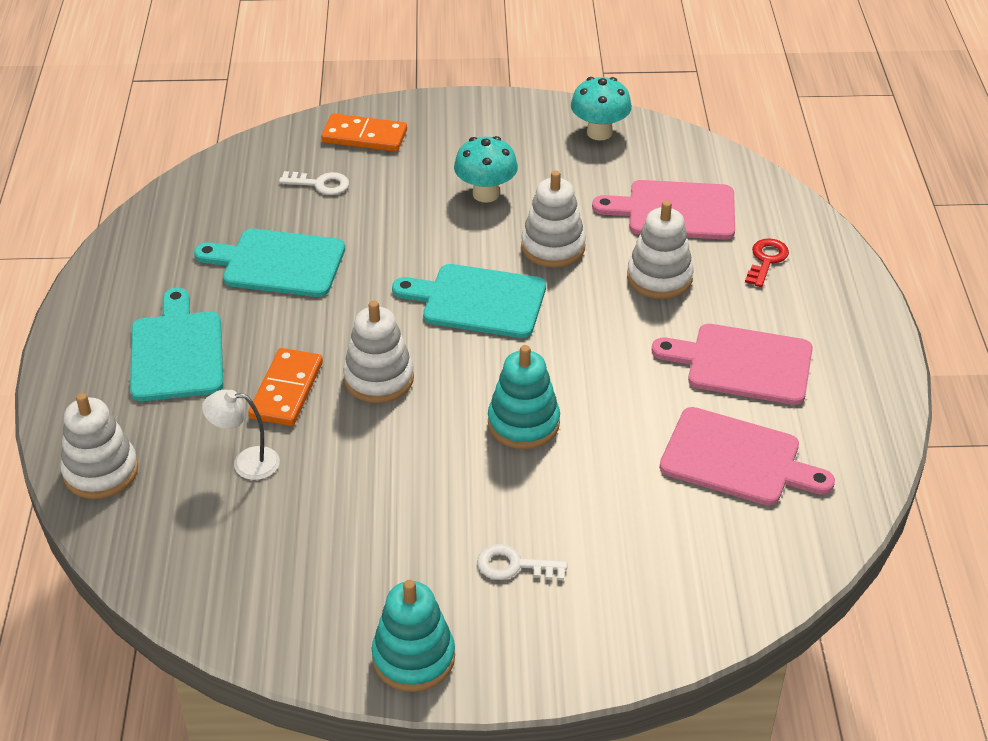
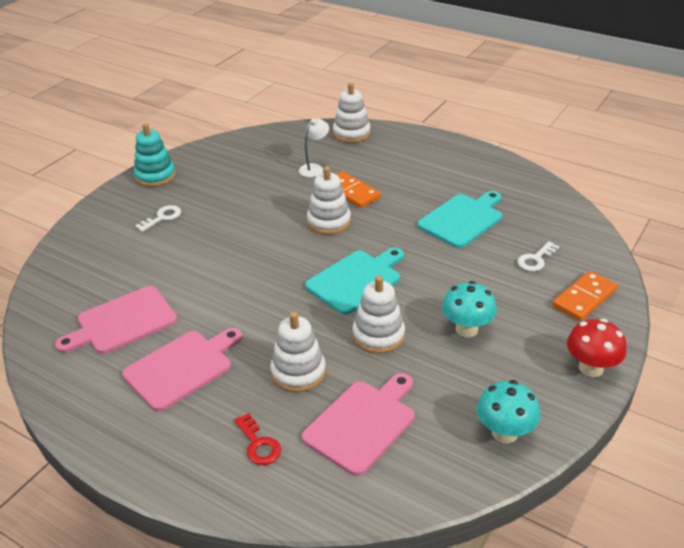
camera: 125 degrees right, 5 degrees down
turquoise cutting board [130,288,223,401] -> none
turquoise stacking toy [488,345,560,449] -> none
none -> red mushroom [567,319,627,377]

